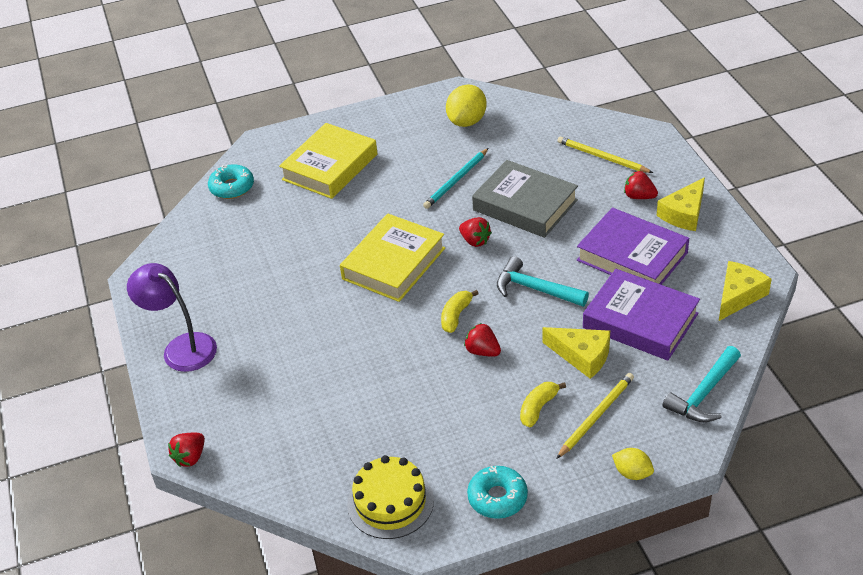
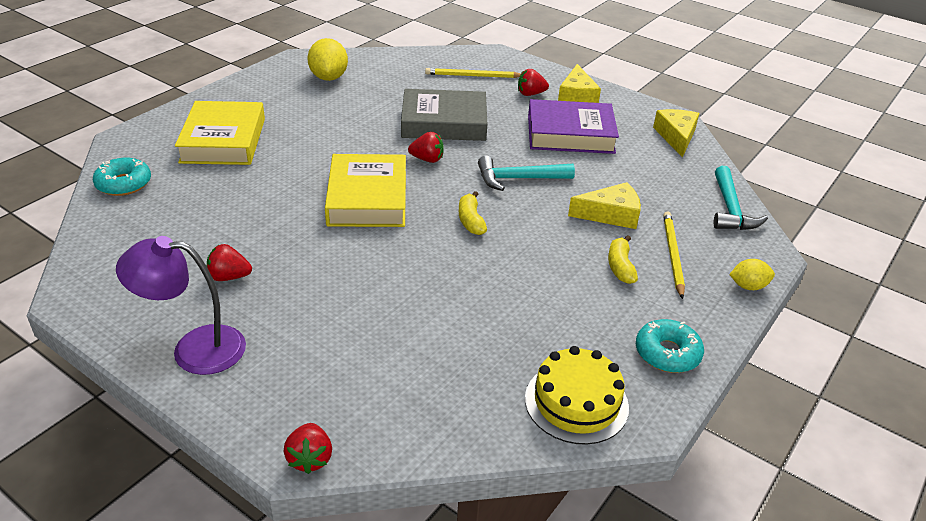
camera: 40 degrees left, 5 degrees down
turquoise pencil [423,148,489,209] -> none
red strawberry [464,323,501,357] -> red strawberry moved to [207,244,252,281]
purple book [583,269,700,361] -> none

